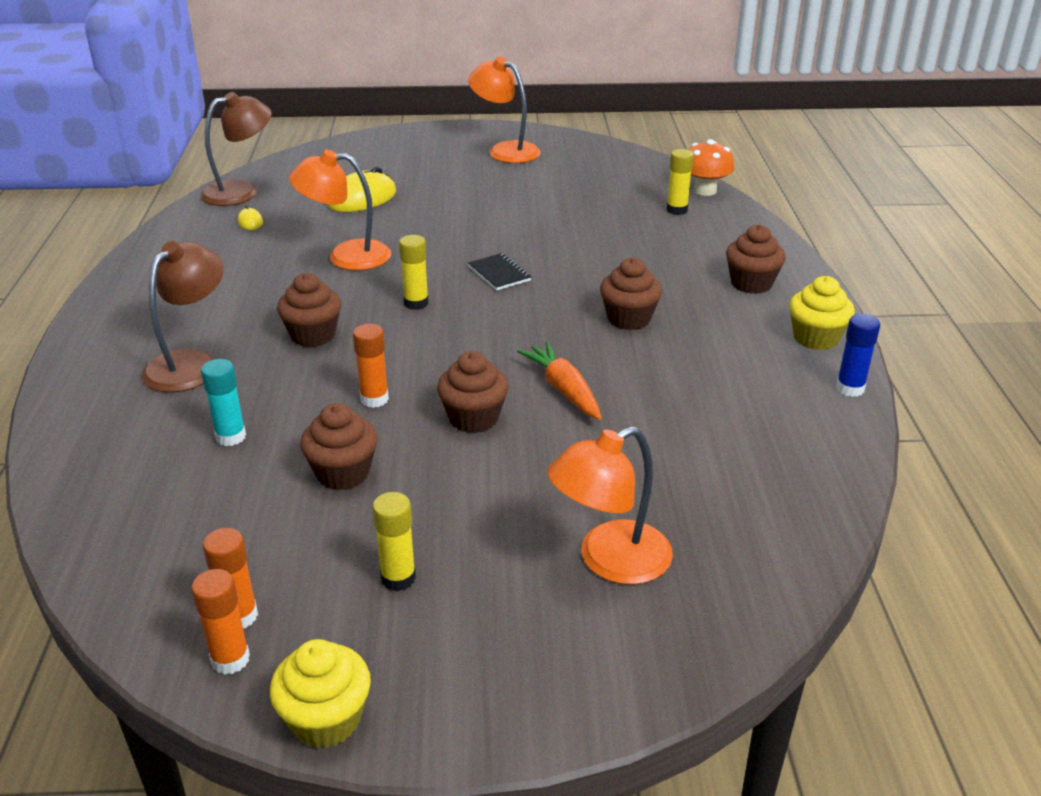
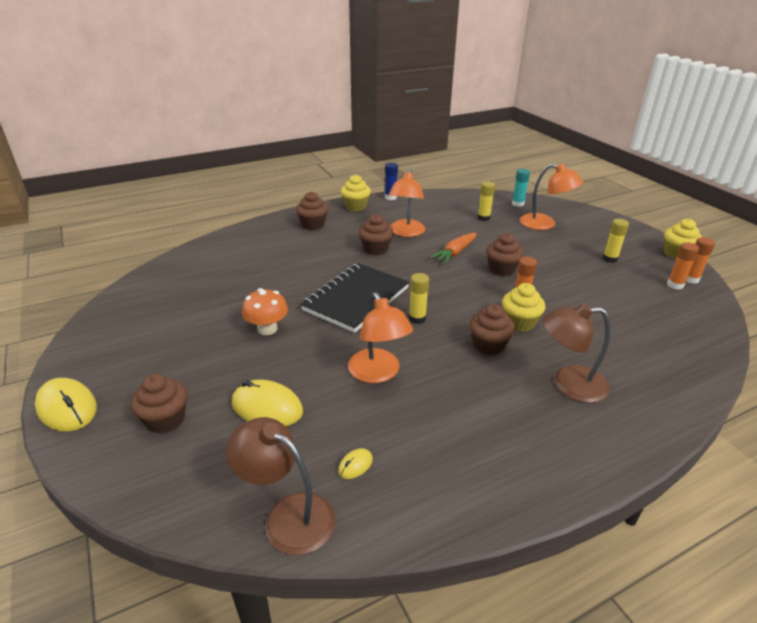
camera: 115 degrees left, 0 degrees up
turquoise glue stick [201,359,246,446] -> turquoise glue stick moved to [512,169,530,207]
brown cupcake [300,403,378,490] -> brown cupcake moved to [131,374,187,434]
orange lamp [468,57,541,163] -> orange lamp moved to [388,170,425,237]
black notebook [468,253,531,290] -> black notebook [300,263,409,333], size x2.36
yellow glue stick [666,149,694,215] -> yellow glue stick moved to [478,181,495,221]
orange mushroom [688,139,734,196] -> orange mushroom moved to [242,288,288,335]
none -> yellow mouse [35,378,97,432]
none -> yellow cupcake [502,283,545,332]

